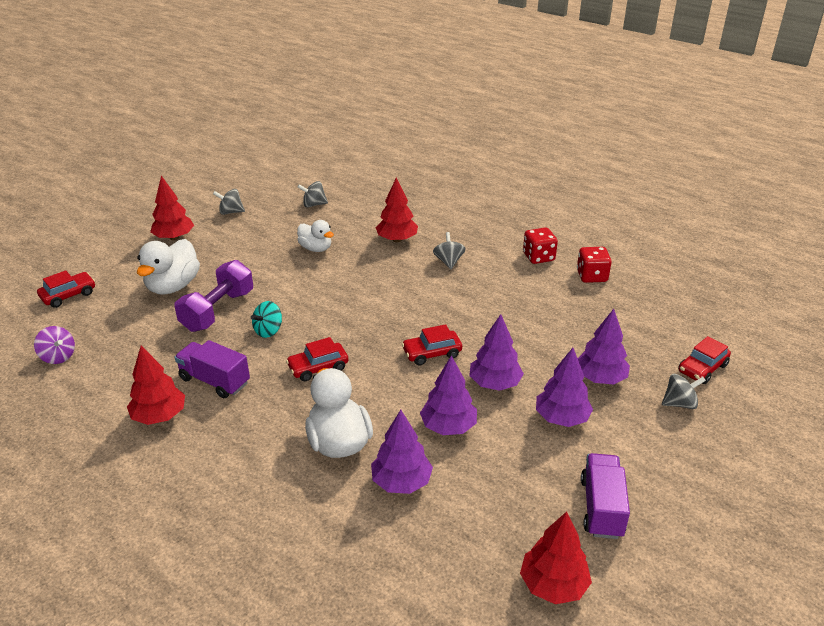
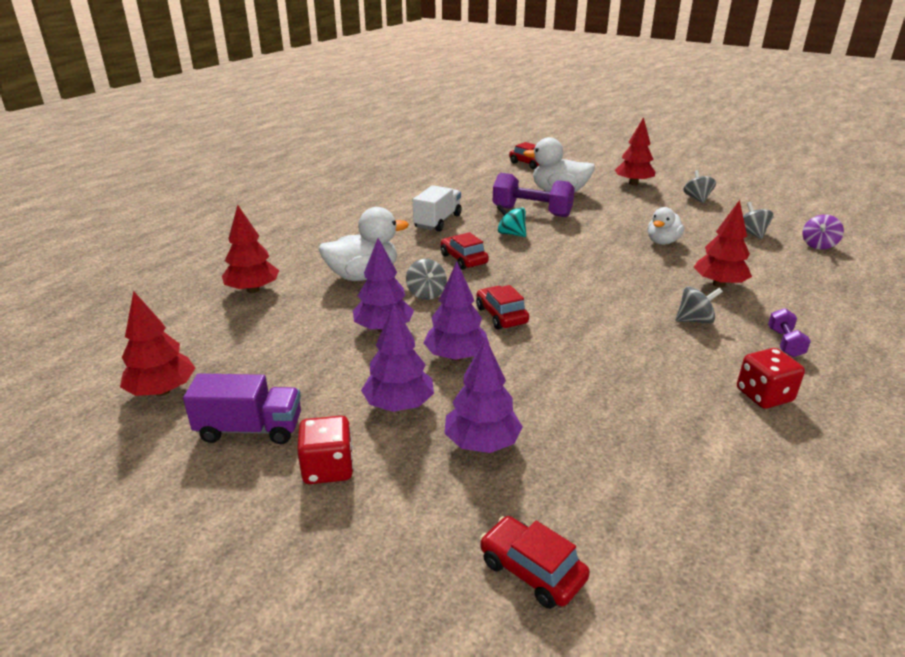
camera: 85 degrees right, 5 degrees down
purple spinning top [34,326,75,364] -> purple spinning top moved to [803,214,844,249]
red tree [127,346,185,425] -> red tree moved to [222,205,279,293]
purple truck [175,340,250,398] -> white truck [413,185,462,231]
purple tree [371,410,433,494] -> none
red dice [577,247,612,283] -> red dice moved to [297,416,353,484]
grey spinning top [662,374,706,409] -> grey spinning top moved to [406,259,447,300]
none -> purple dumbbell [768,308,811,357]

